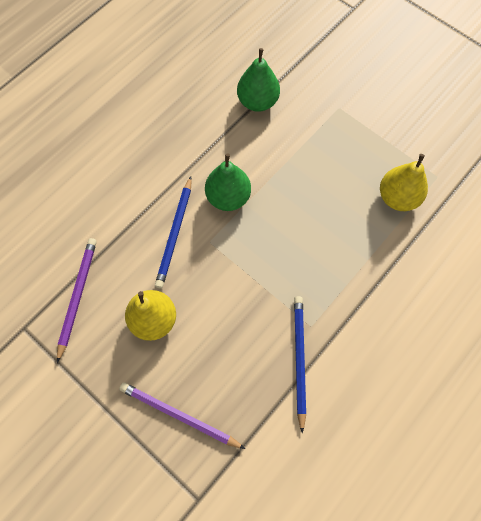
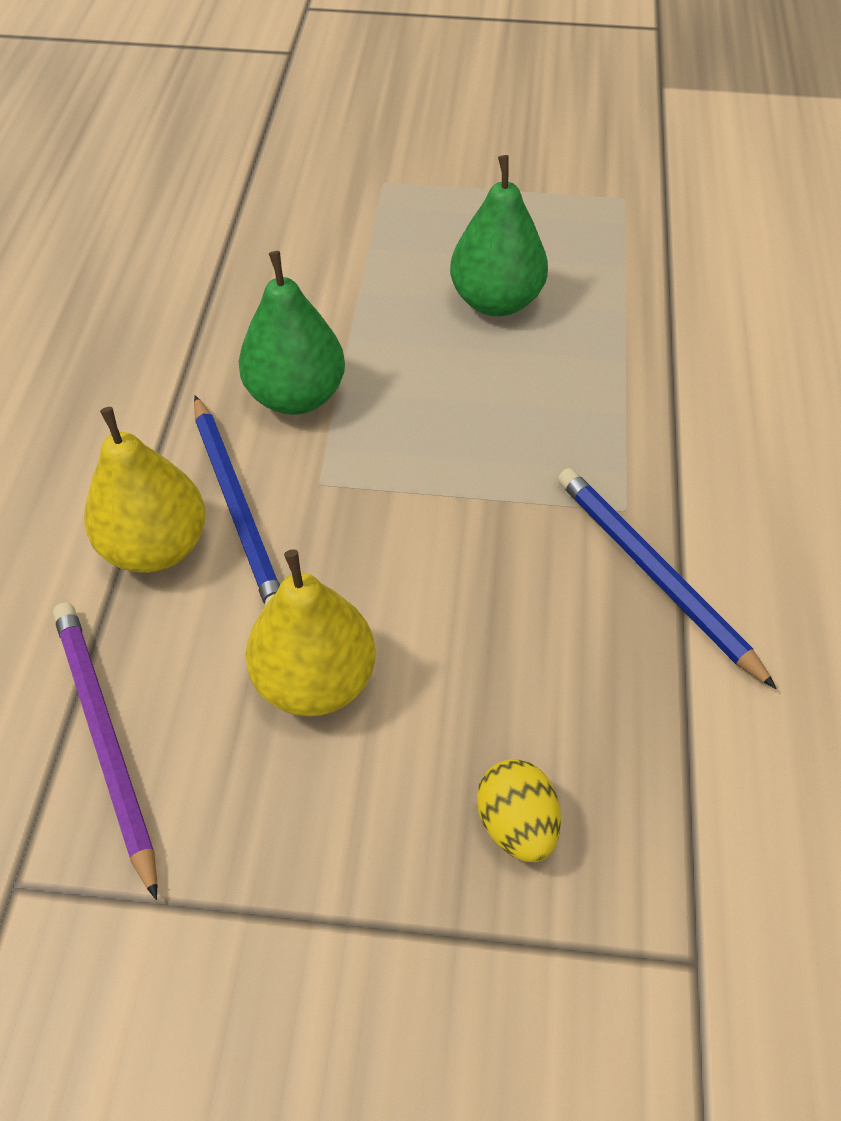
camera: 35 degrees left, 15 degrees down
purple pencil [119,382,245,449] -> yellow egg [477,759,561,862]
green pear [237,48,280,112] -> green pear moved to [450,155,548,316]
yellow pear [380,154,428,211] -> yellow pear moved to [84,407,206,573]

